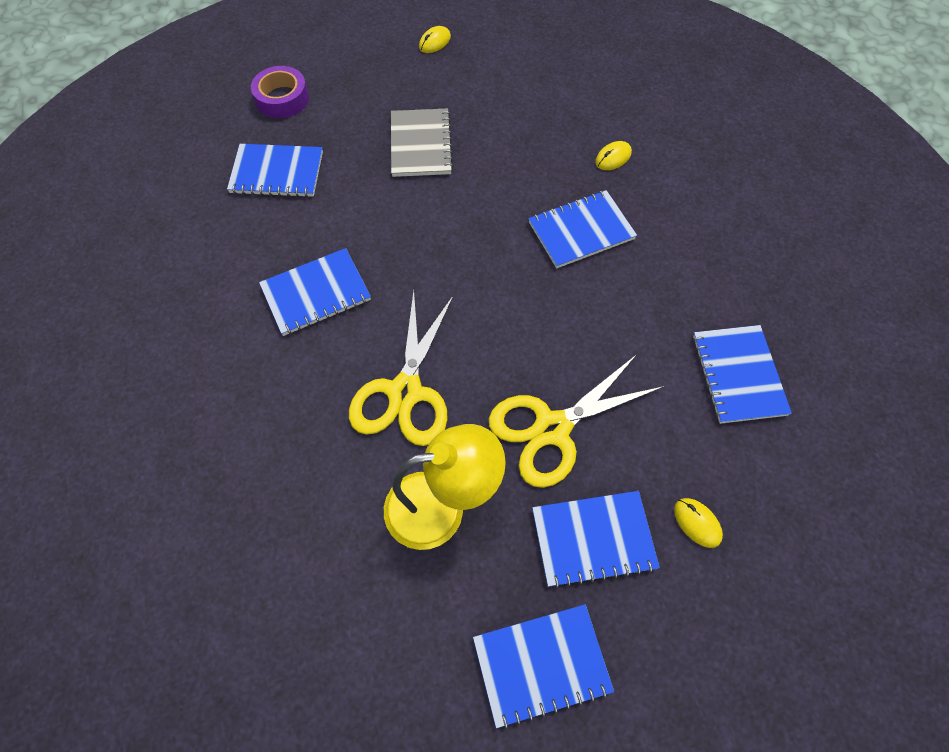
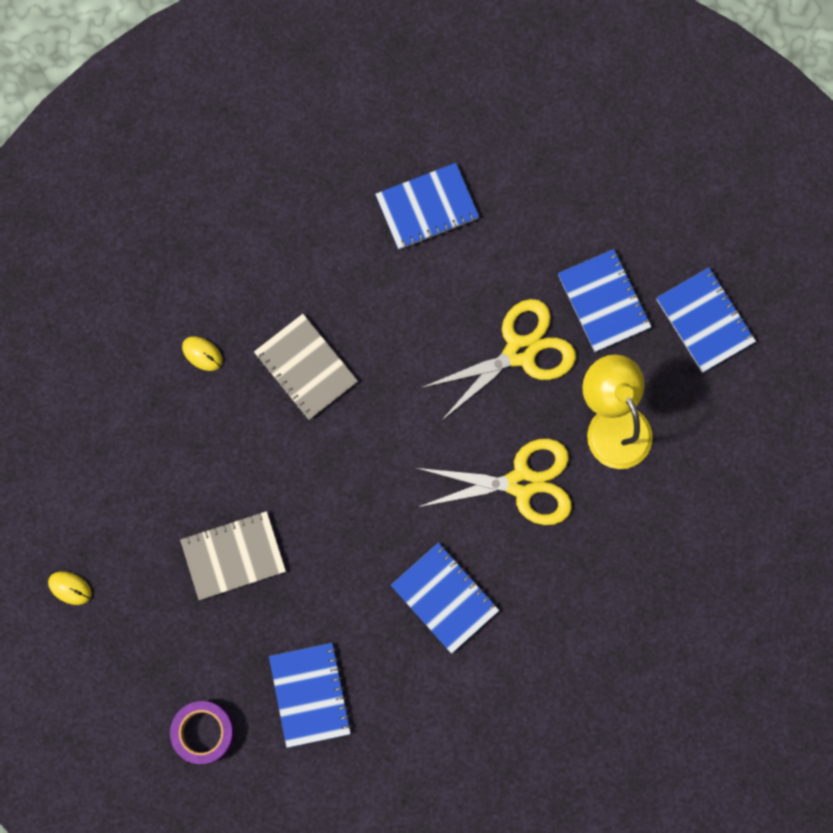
camera: 105 degrees left, 15 degrees up
yellow scissors [489,354,664,488] -> yellow scissors turned 75 degrees counterclockwise [421,299,576,421]
blue notebook [529,190,637,268] -> grey notebook [254,314,358,420]
yellow mouse [674,498,723,548] -> none

